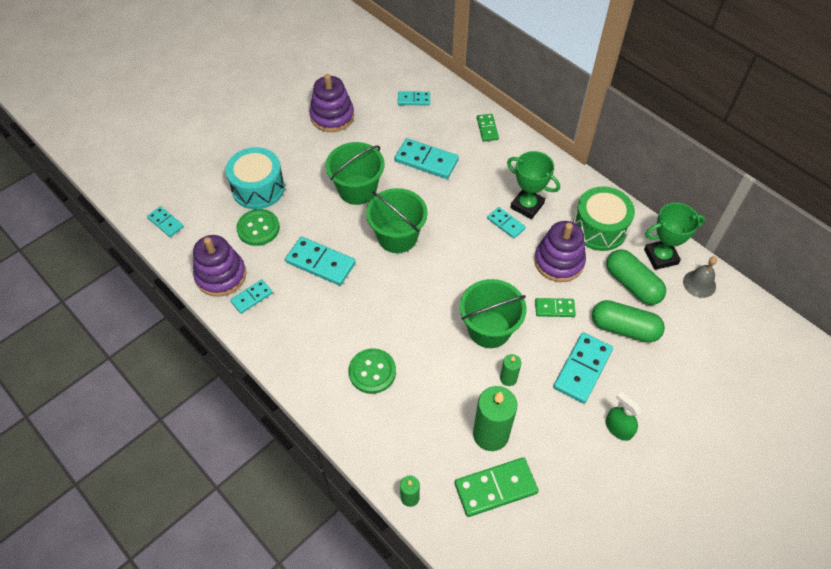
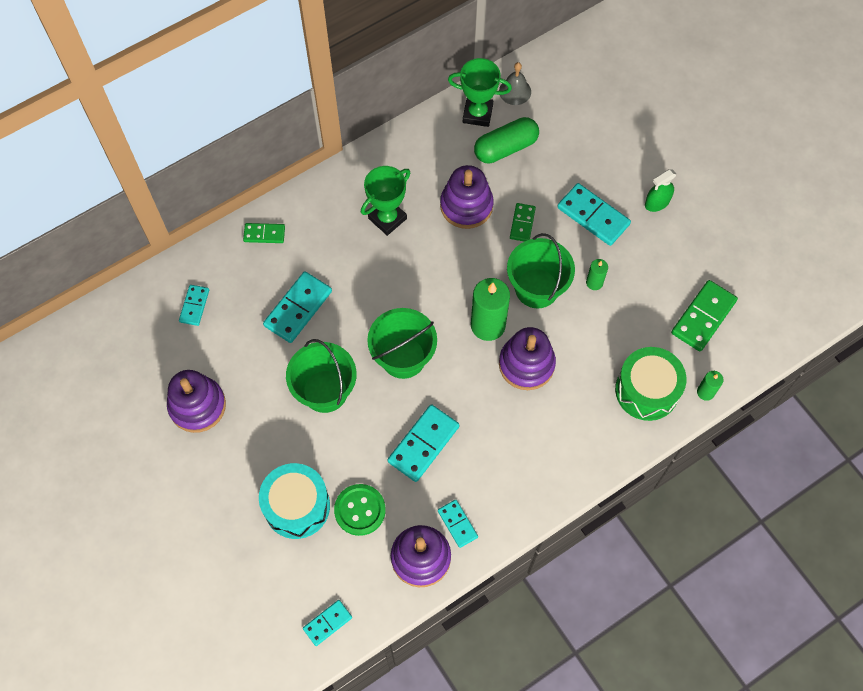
camera: 80 degrees left, 10 degrees up
green button [349,348,396,394] -> none
green domino [455,457,539,517] -> green domino turned 45 degrees clockwise [671,280,738,351]
green candle [473,386,517,451] -> green candle moved to [471,278,510,341]
turquoise domino [487,207,526,239] -> none
green drum [573,186,635,251] -> green drum moved to [615,347,686,421]
green capsule [592,300,665,343] -> none
green trophy [644,203,705,270] -> green trophy turned 75 degrees counterclockwise [448,58,512,127]
none -> purple stacking toy [499,327,556,390]

